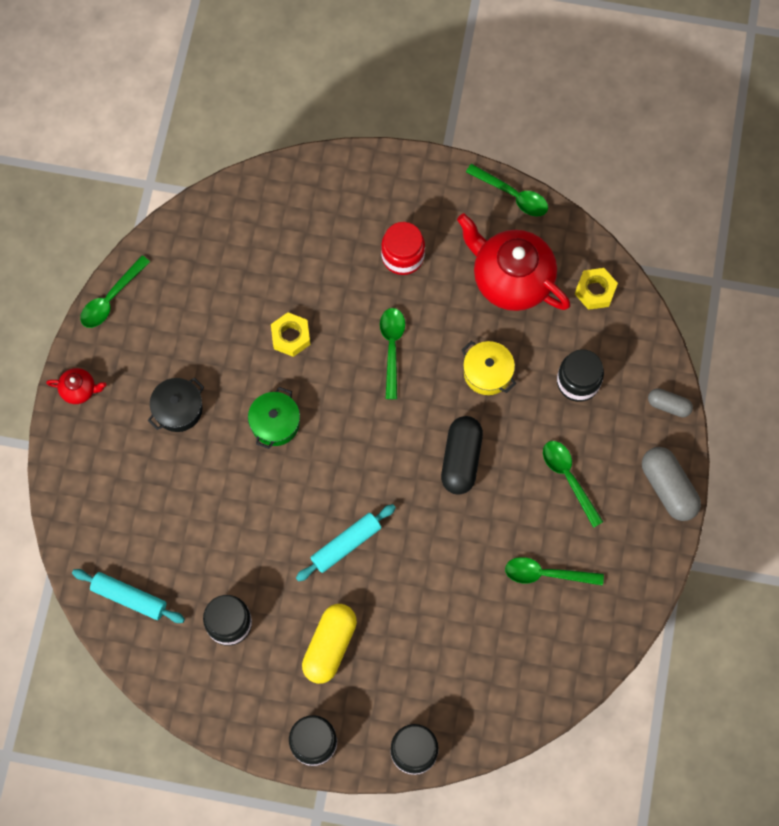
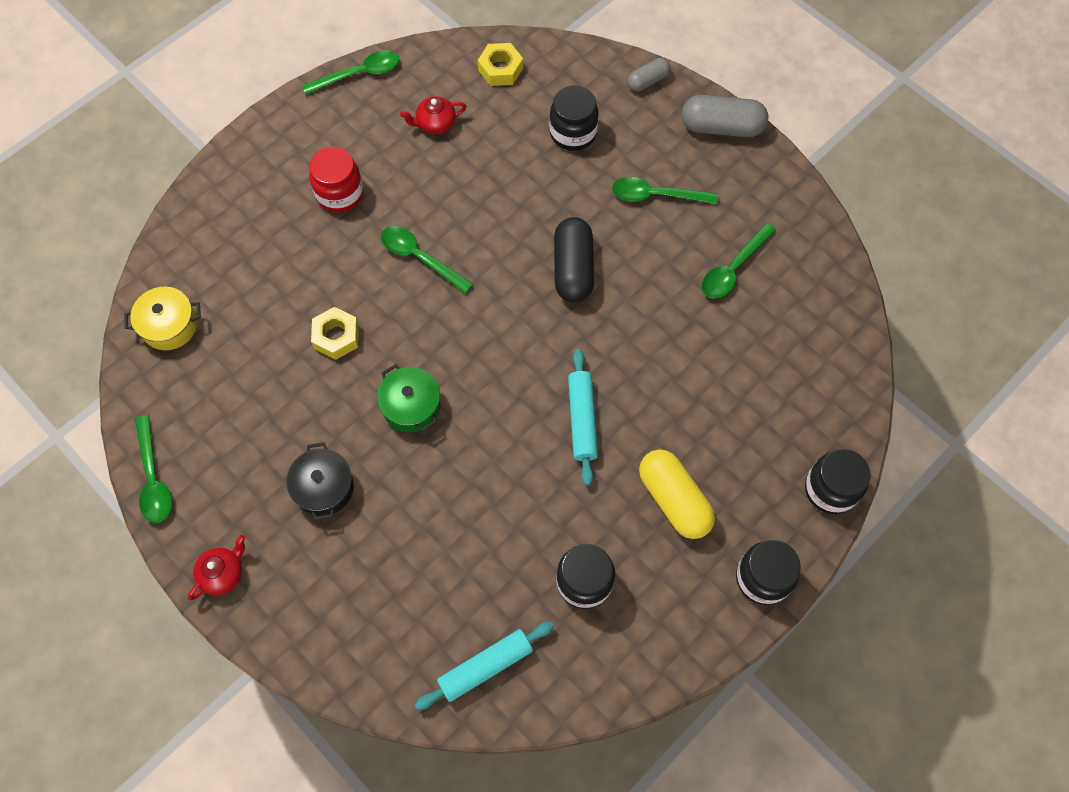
camera: 55 degrees left, 5 degrees down
black capsule [441,416,483,495] -> black capsule turned 45 degrees clockwise [554,217,594,303]
red teapot [457,213,570,311] -> red teapot [400,96,467,134], size x0.44
yellow pot [462,341,516,395] -> yellow pot moved to [124,287,201,350]

